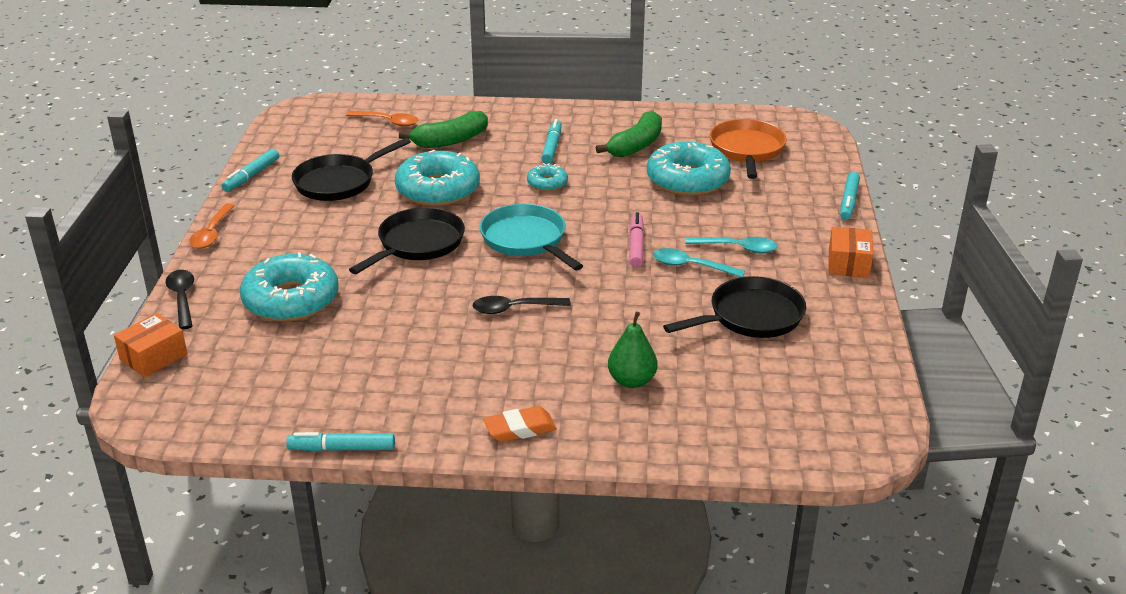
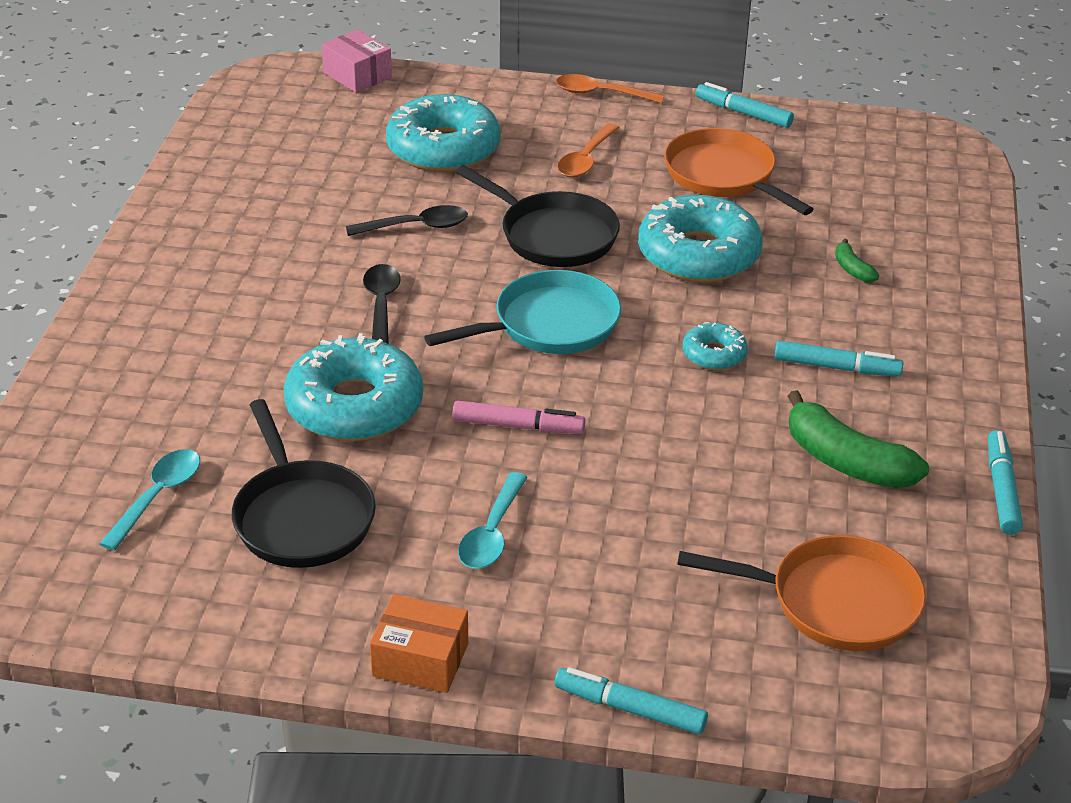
camera: 95 degrees right, 5 degrees up
orange box [114,313,187,377] -> pink box [322,30,392,93]
black spoon [165,270,194,329] -> black spoon moved to [346,205,468,236]
turquoise marker [286,432,395,452] -> turquoise marker moved to [988,430,1023,535]
black pan [292,138,411,201] -> orange pan [664,128,813,215]
orange spoon [346,111,418,127] -> orange spoon moved to [557,123,620,178]
green banana [399,111,488,148] -> green banana [835,239,879,283], size x0.47
orange eraser [483,406,557,442] -> none
green pear [608,312,657,388] -> none
turquoise donut [647,141,731,196] -> turquoise donut moved to [284,333,423,441]
turquoise spoon [653,248,745,277] -> turquoise spoon moved to [99,449,200,551]

